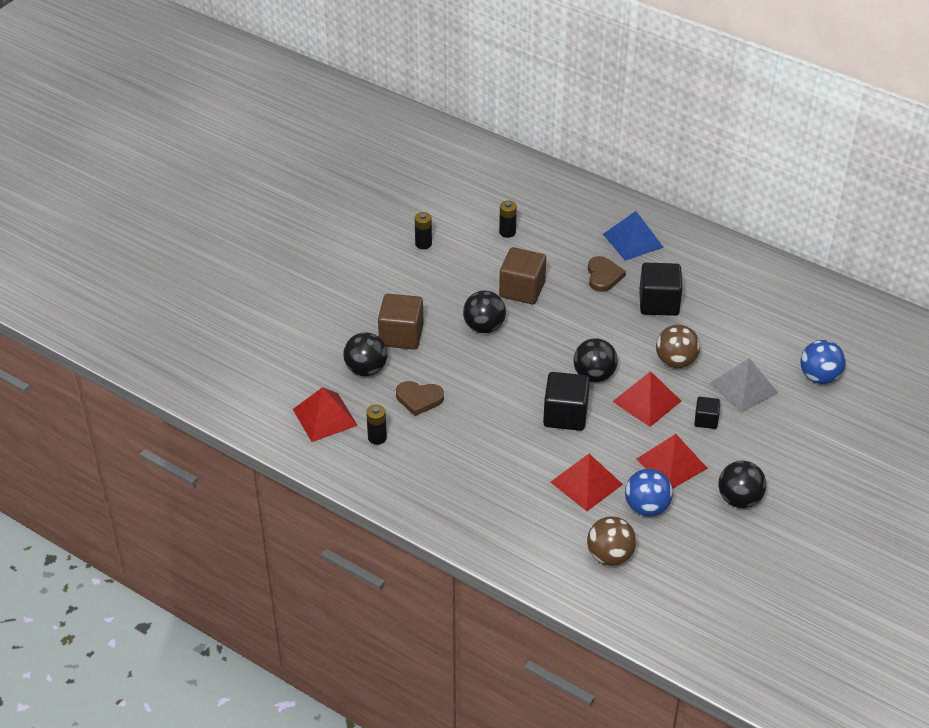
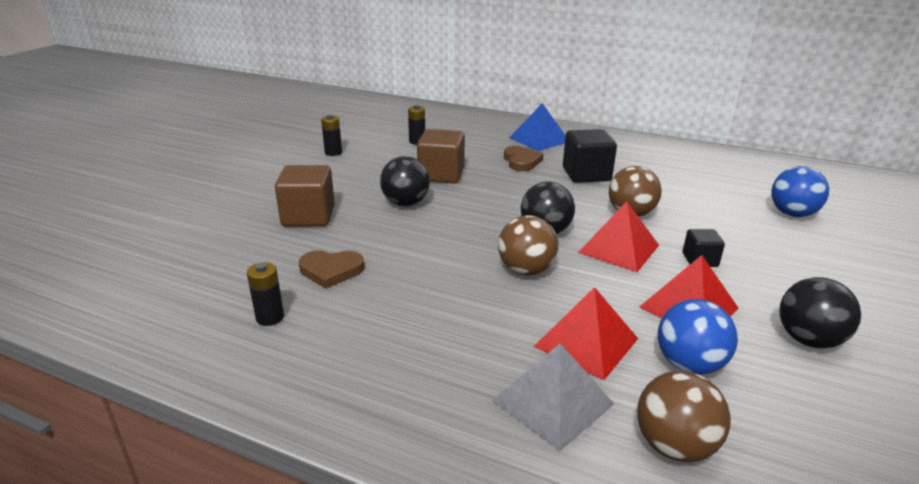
camera: 10 degrees left, 15 degrees down
red pyramid [293,387,358,442] -> none
black ball [343,332,387,376] -> none
black cube [543,372,590,431] -> brown ball [498,215,558,275]
grey pyramid [710,358,778,413] -> grey pyramid moved to [492,343,614,451]

